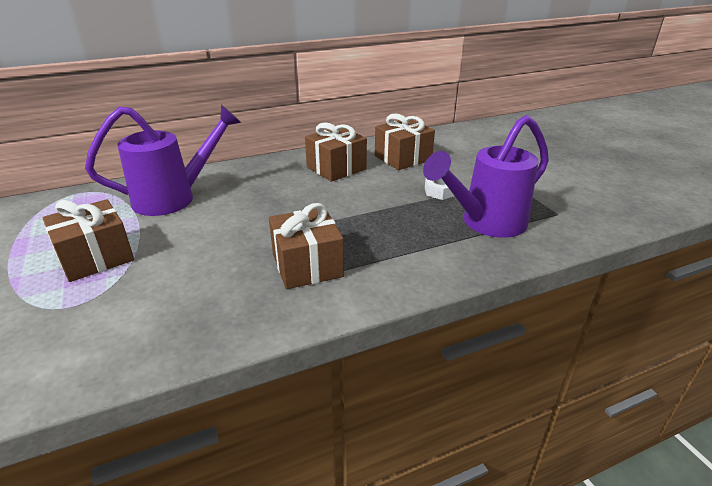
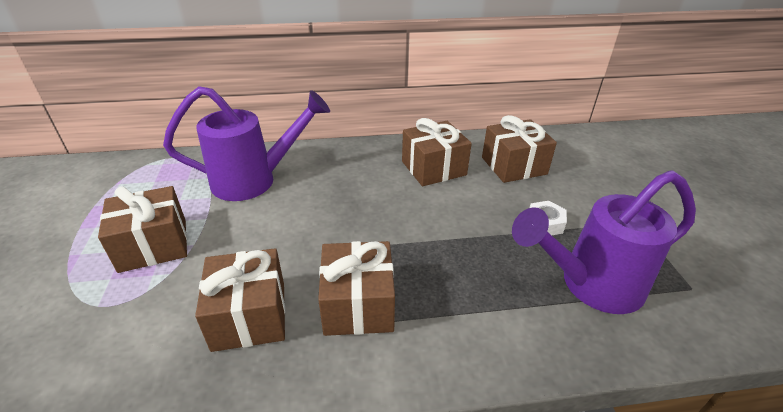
camera: 15 degrees right, 5 degrees up
none -> brown gift [195,248,285,352]

